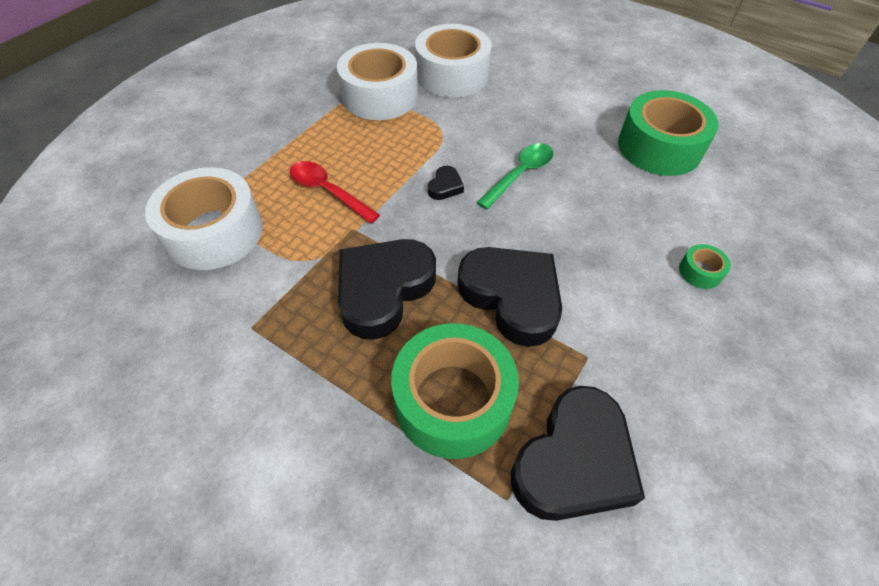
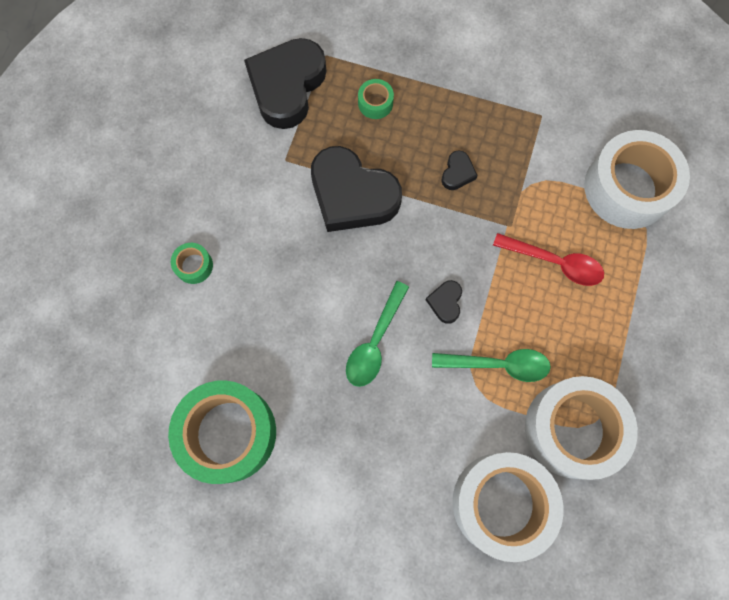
camera: 165 degrees right, 20 degrees up
black heart [338,239,436,340] -> black heart [441,150,478,190], size x0.42
green tape [391,323,519,459] -> green tape [358,79,394,119], size x0.42
none -> green spoon [432,349,551,382]

